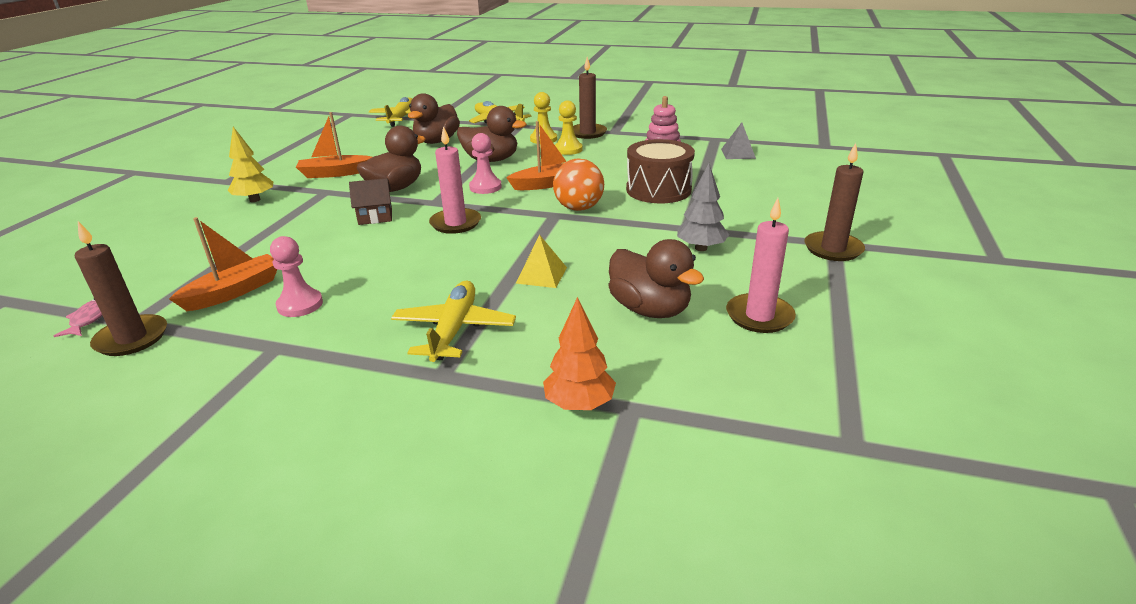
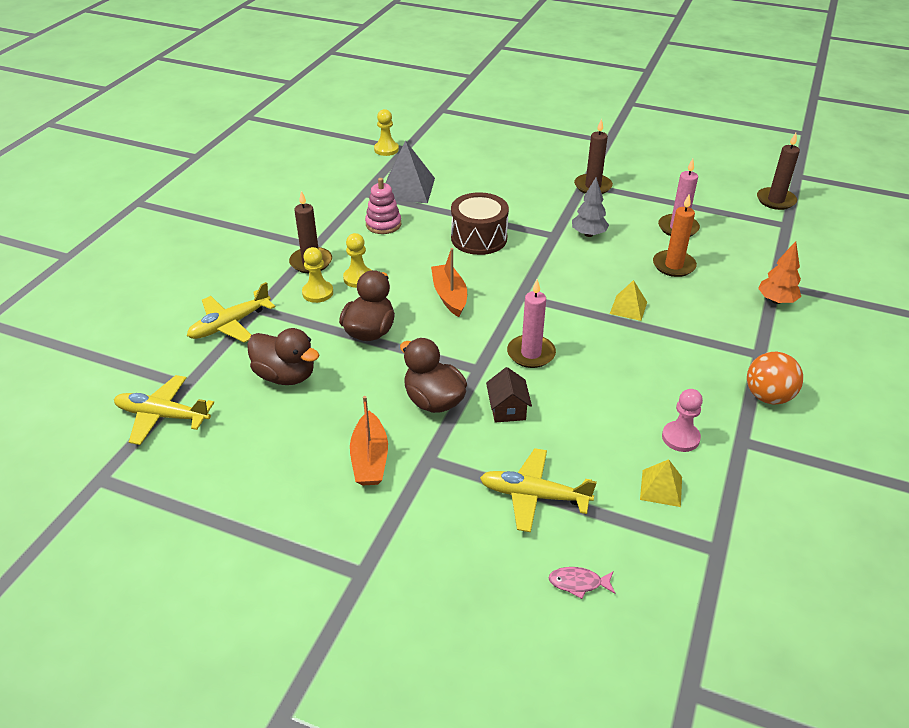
camera: 85 degrees left, 10 degrees up
pink fish [54,299,103,337] -> pink fish moved to [549,567,615,599]
brown candle [75,221,167,356] -> brown candle moved to [757,133,800,210]
orange boat [169,217,277,311] -> yellow pyramid [640,459,682,507]
yellow tree [228,127,273,202] -> none
yellow plane [391,281,516,362] -> yellow plane moved to [480,448,597,532]
pink pawn [469,133,502,194] -> none
orange ball [553,159,604,211] -> orange ball moved to [747,352,803,404]
brown duck [609,239,704,318] -> orange candle [653,194,697,277]
grey pyramid [721,123,756,159] -> grey pyramid [386,140,435,203], size x1.83
none -> yellow pawn [374,109,399,156]

